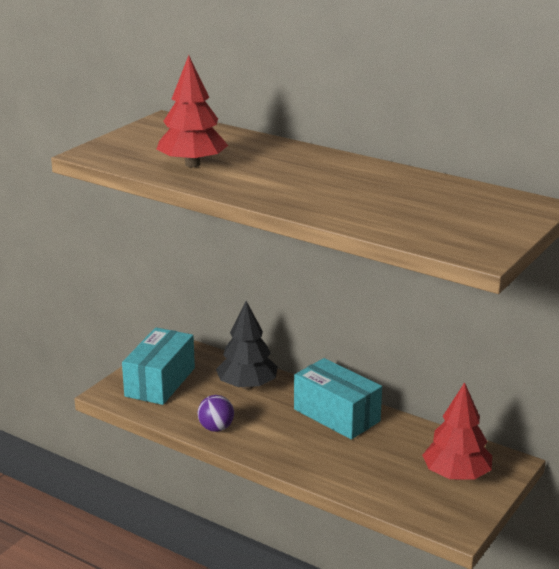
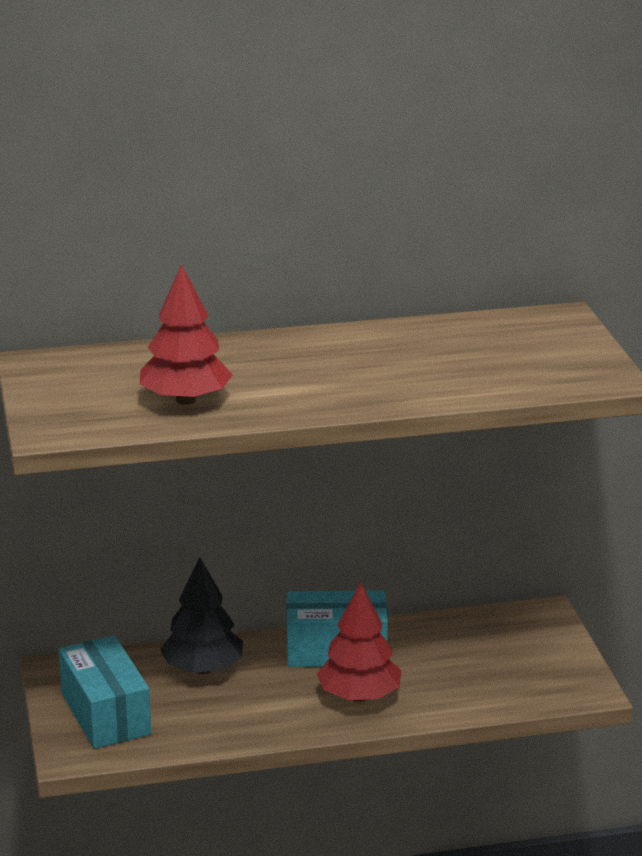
camera: 45 degrees left, 0 degrees up
purple ball [197,395,234,432] -> none
red tree [422,382,492,480] -> red tree moved to [317,582,401,702]

